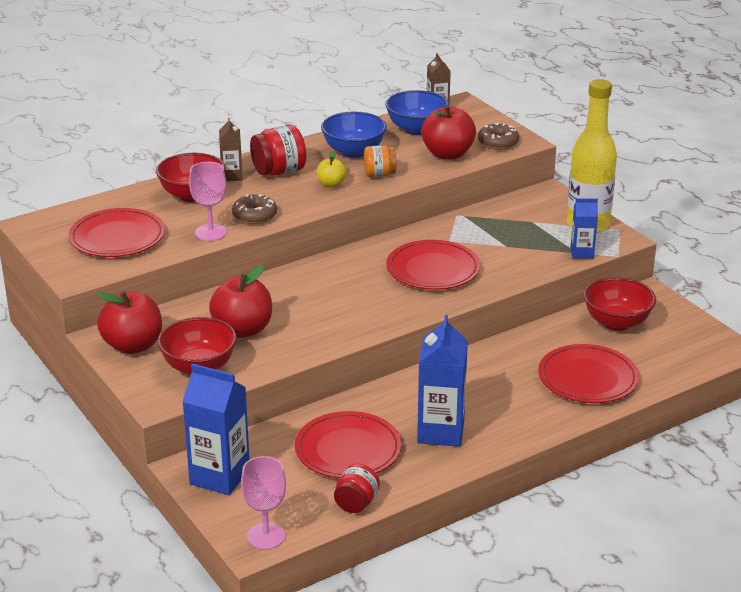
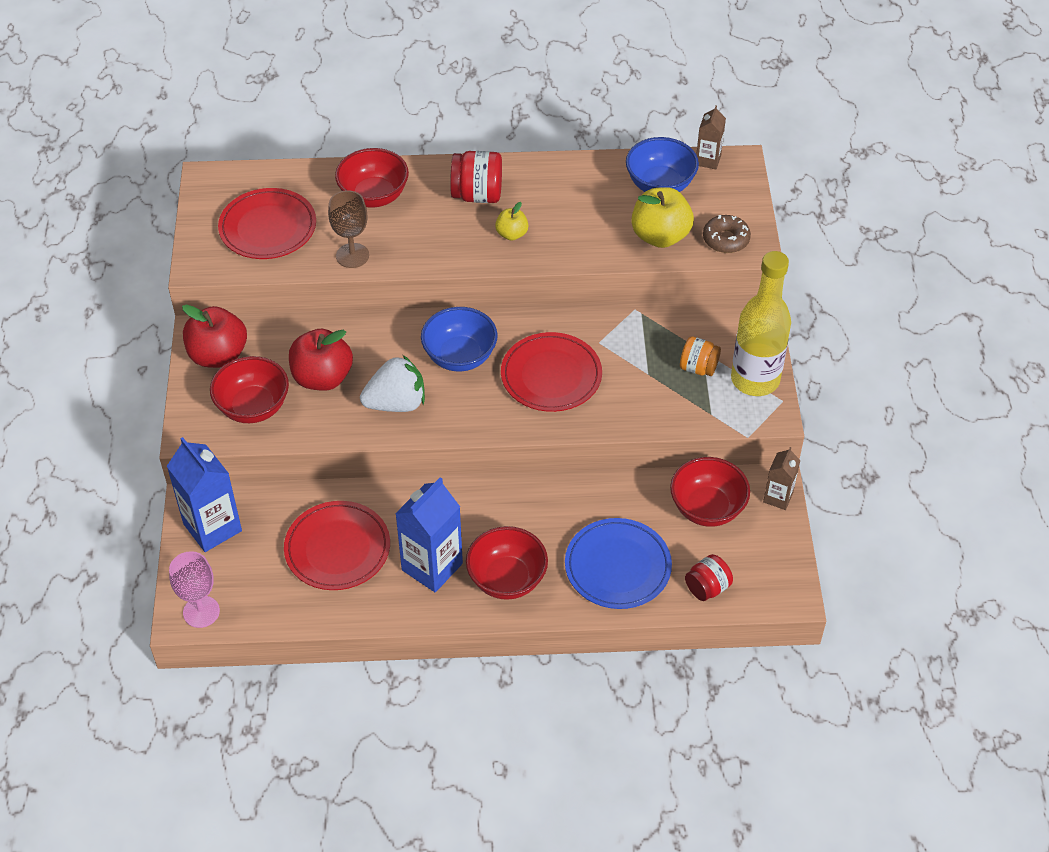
camera: 30 degrees right, 20 degrees up
pink goblet [189,162,227,241] -> brown goblet [328,190,369,268]
brown carton [219,118,243,181] -> brown carton moved to [763,447,800,510]
brown donut [232,194,277,224] -> none
blue bowl [321,112,387,158] -> blue bowl moved to [421,307,498,372]
red jar [334,464,380,513] -> red jar moved to [685,554,733,601]
orange jar [364,145,396,177] -> orange jar moved to [680,336,721,376]
red apple [421,105,476,160] -> yellow apple [631,187,694,248]
red plate [538,344,639,403] -> blue plate [565,518,672,609]
blue carton [571,198,598,259] -> none
none -> white strawberry [360,355,425,412]
none -> red bowl [466,526,548,600]

